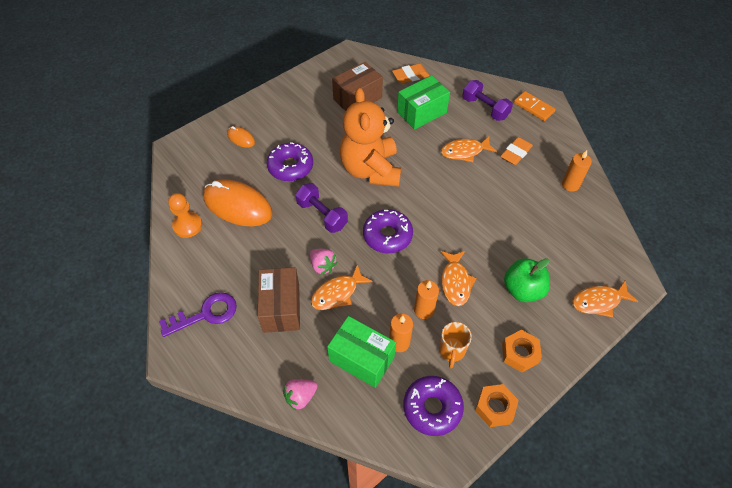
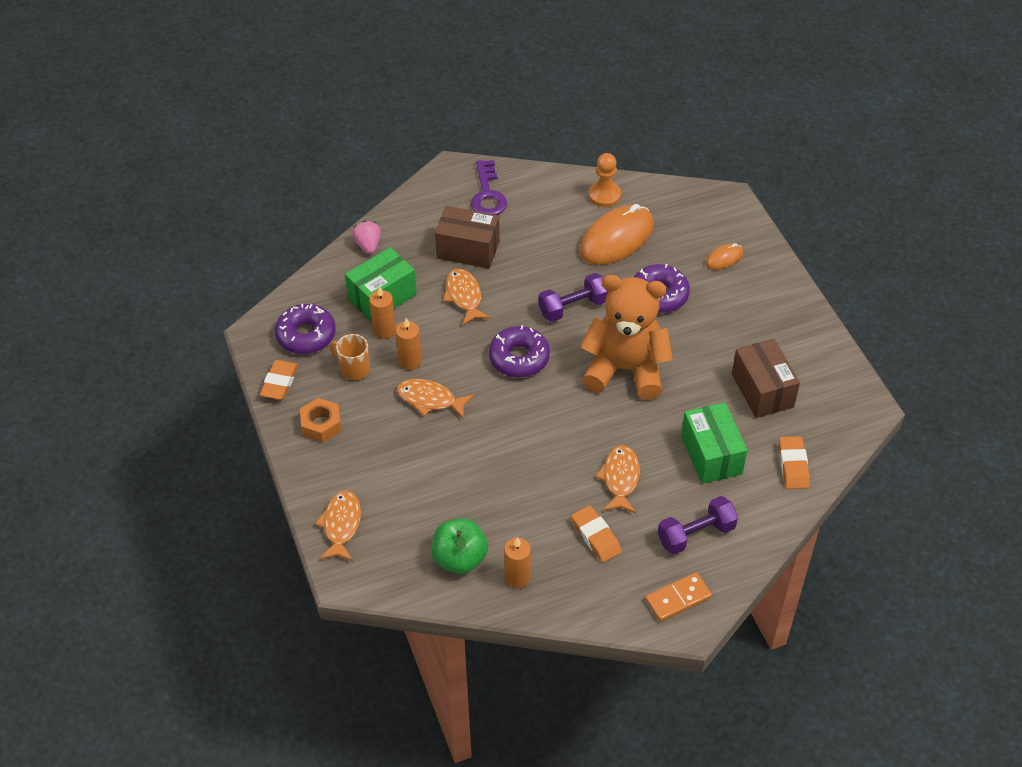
camera: 110 degrees right, 5 degrees down
pink strawberry [310,249,338,275] -> none
orange nut [475,384,519,427] -> orange eraser [260,360,298,400]
green apple [504,258,550,302] -> green apple moved to [431,518,488,574]

